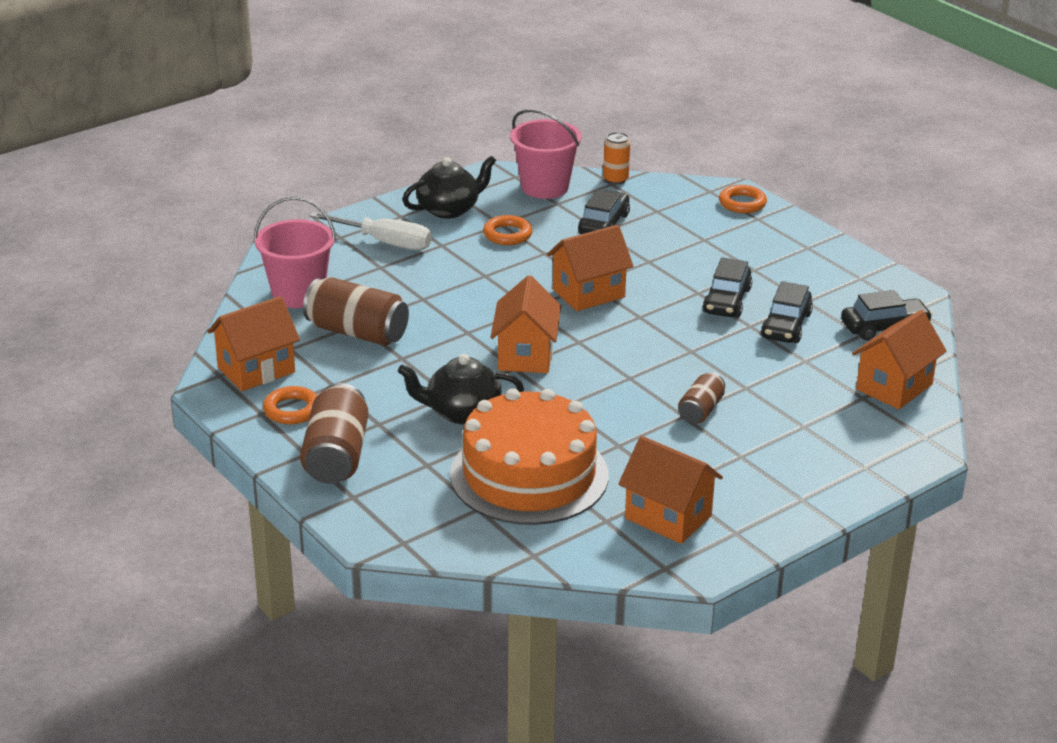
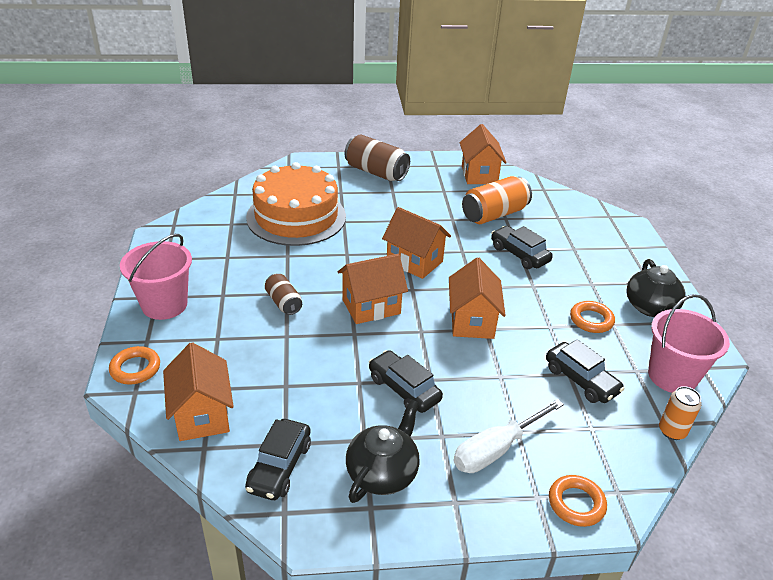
camera: 120 degrees right, 5 degrees up
pink bucket [254,196,336,308] -> pink bucket moved to [120,234,192,320]
orange ring [263,386,317,424] -> orange ring moved to [109,346,160,385]
brown can [303,277,409,346] -> orange can [462,176,532,224]
white screwdriver [309,212,432,250] -> white screwdriver moved to [453,399,564,473]
black teapot [398,354,524,425] -> black teapot moved to [346,400,420,503]
orange house [618,436,723,544] -> orange house moved to [338,254,408,324]
black car [761,281,813,343] -> black car moved to [491,226,553,269]

